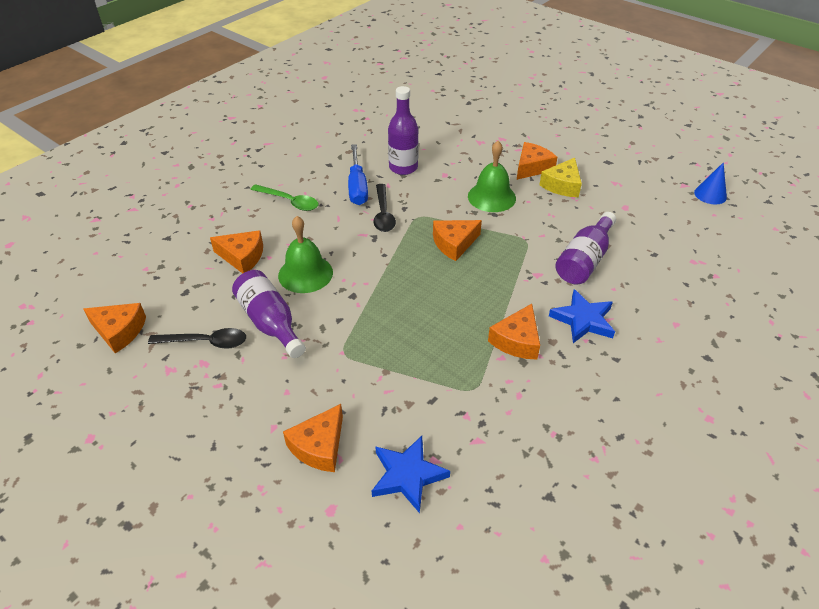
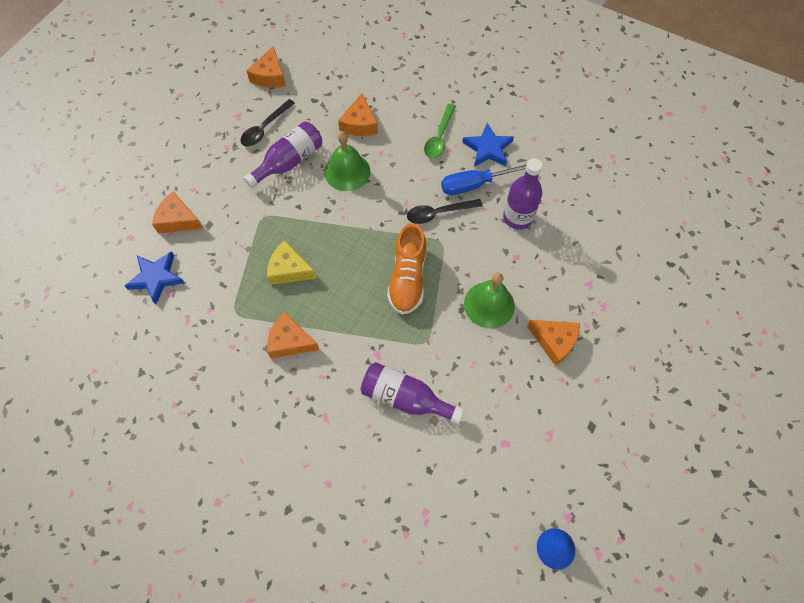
camera: 80 degrees right, 20 degrees up
black spoon [148,328,246,349] -> black spoon turned 45 degrees clockwise [240,99,295,146]
orange cheese [433,220,482,261] -> orange shoe [387,223,427,315]
yellow cheese [539,158,582,197] -> yellow cheese moved to [267,240,316,285]
blue star [549,289,615,343] -> blue star moved to [462,123,514,167]

